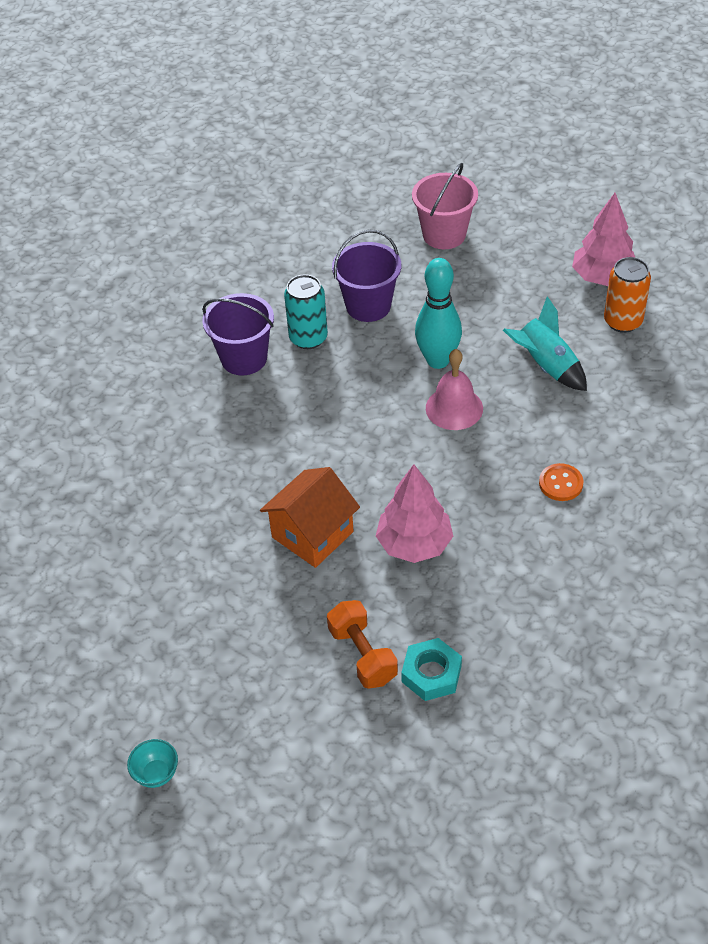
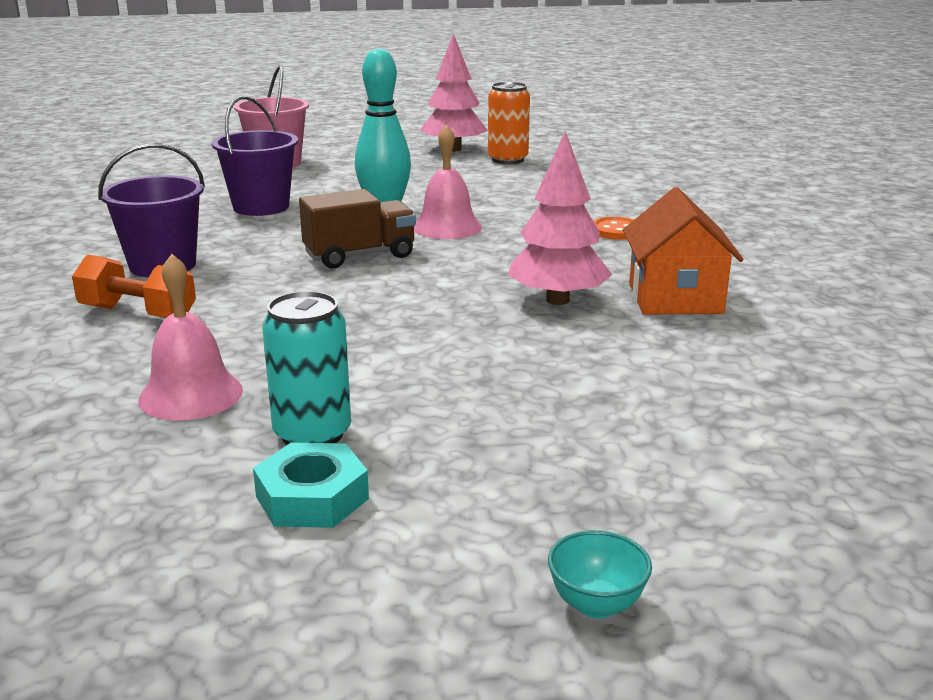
camera: 45 degrees left, 25 degrees down
orange house [260,467,360,568] -> orange house moved to [623,187,744,315]
turquoise can [284,274,328,349] -> turquoise can moved to [262,291,351,445]
orange dumbbell [327,600,398,689] -> orange dumbbell moved to [72,255,196,318]
turquoise nut [401,638,462,701] -> turquoise nut moved to [253,443,369,528]
turquoise rocket [503,296,587,391] -> none
none -> pink bell [138,254,243,421]
none -> brown truck [299,189,416,269]

